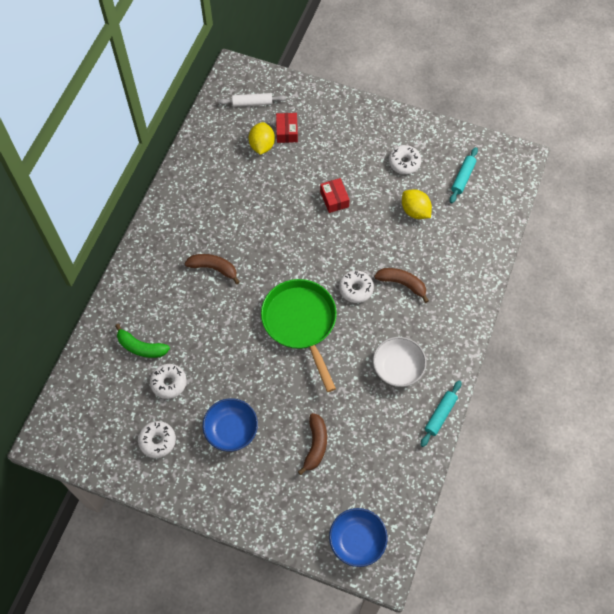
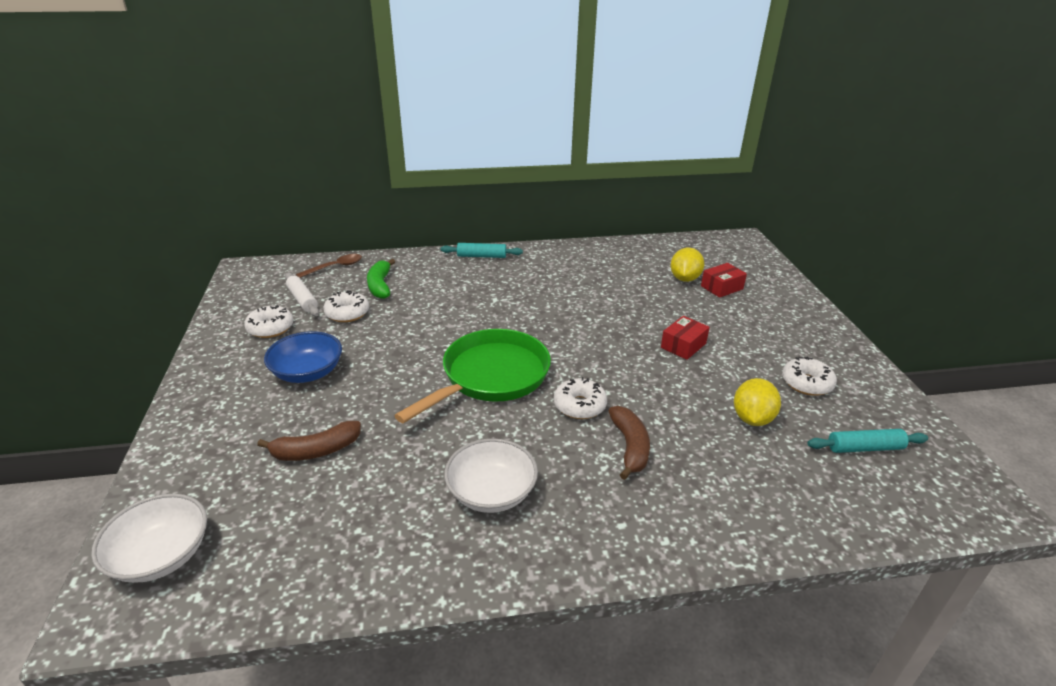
camera: 60 degrees right, 30 degrees down
brown banana [185,254,240,284] -> none
white rolling pin [218,93,286,107] -> white rolling pin moved to [285,273,319,316]
yellow lemon [249,122,275,155] -> yellow lemon turned 45 degrees counterclockwise [670,248,704,282]
blue bowl [329,508,387,567] -> white bowl [91,494,207,583]
turquoise rolling pin [421,381,462,447] -> turquoise rolling pin moved to [441,243,523,258]
none -> brown spoon [296,254,362,278]

